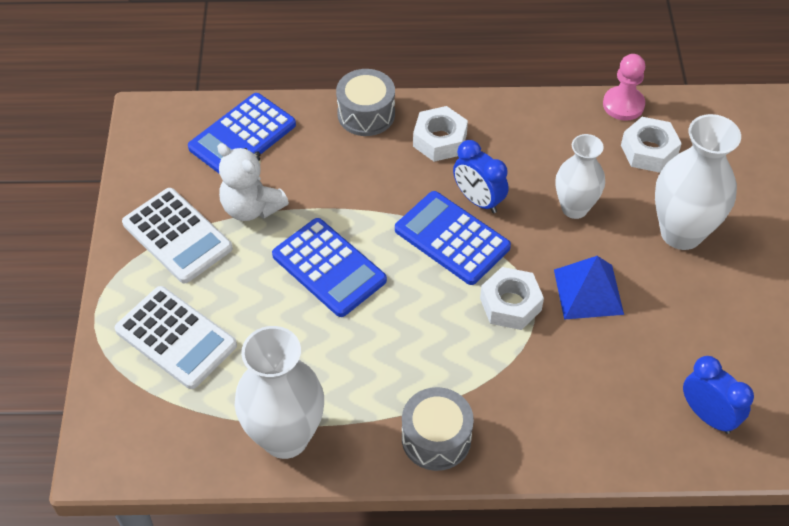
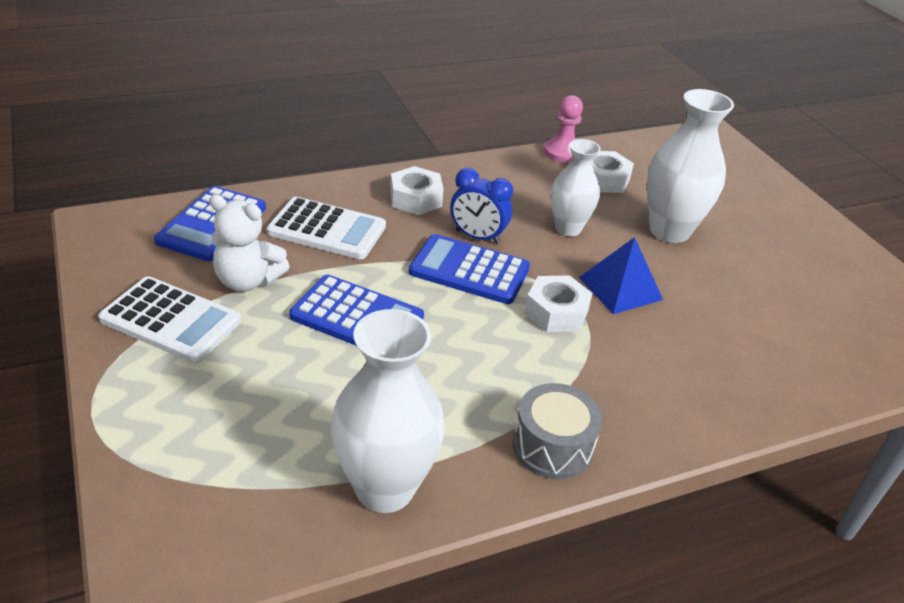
camera: 25 degrees left, 15 degrees down
white calculator [115,286,237,389] -> white calculator moved to [267,197,386,259]
grey drum [336,69,395,136] -> none
blue clock [683,356,754,434] -> none

